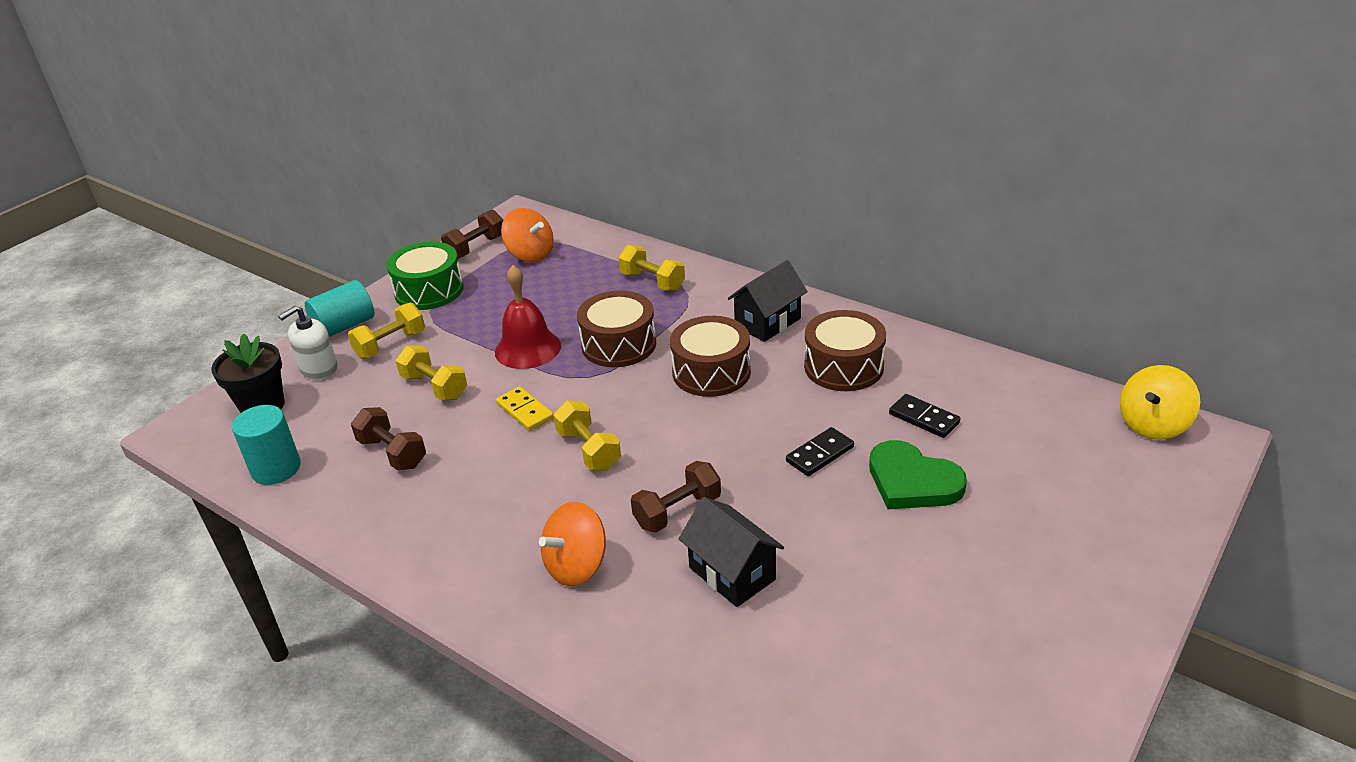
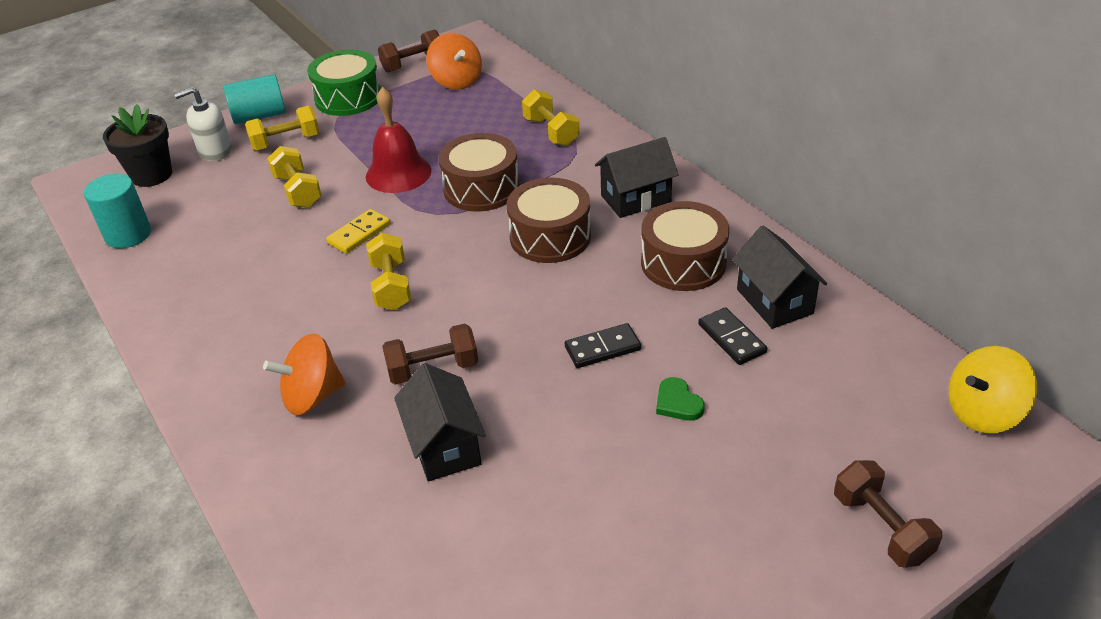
camera: 20 degrees right, 5 degrees up
brown dumbbell [351,407,426,470] -> brown dumbbell moved to [834,460,942,568]
yellow domino [496,387,554,431] -> yellow domino turned 60 degrees clockwise [326,209,391,254]
green heart [869,440,967,509] -> green heart [656,377,705,421], size x0.51
none -> black house [732,225,827,329]

